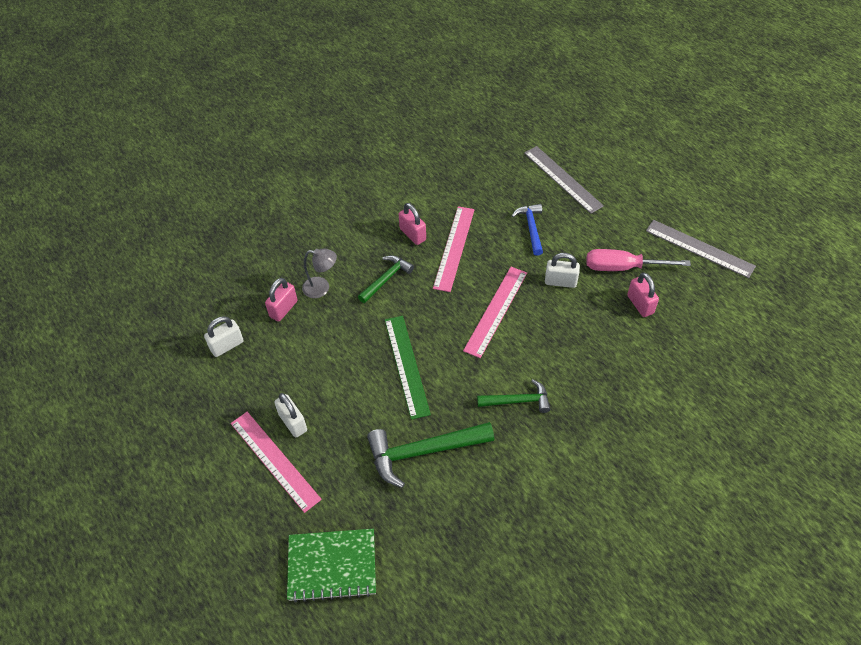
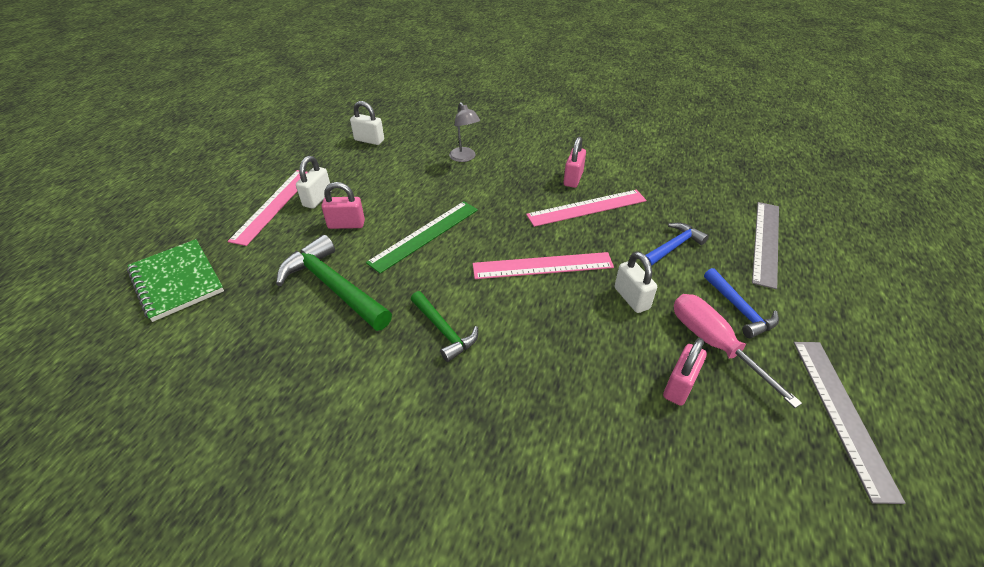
camera: 55 degrees right, 10 degrees down
pink padlock [265,278,298,322] -> pink padlock moved to [321,182,365,229]
green hammer [358,255,414,303] -> none
none -> blue hammer [704,268,779,338]

